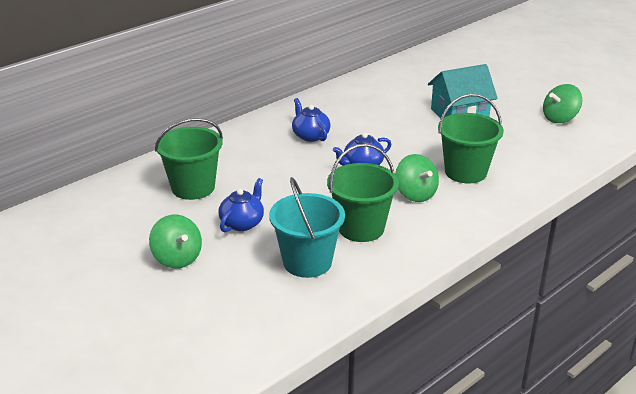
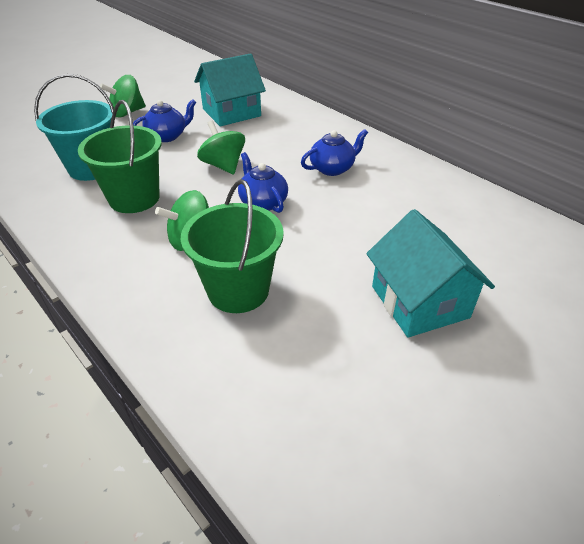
camera: 90 degrees right, 10 degrees up
green bucket [155,118,223,200] -> turquoise house [194,53,266,126]
blue teapot [218,178,264,232] -> blue teapot turned 60 degrees counterclockwise [133,99,196,142]
green spinning top [543,84,582,123] -> green spinning top moved to [197,121,245,175]

